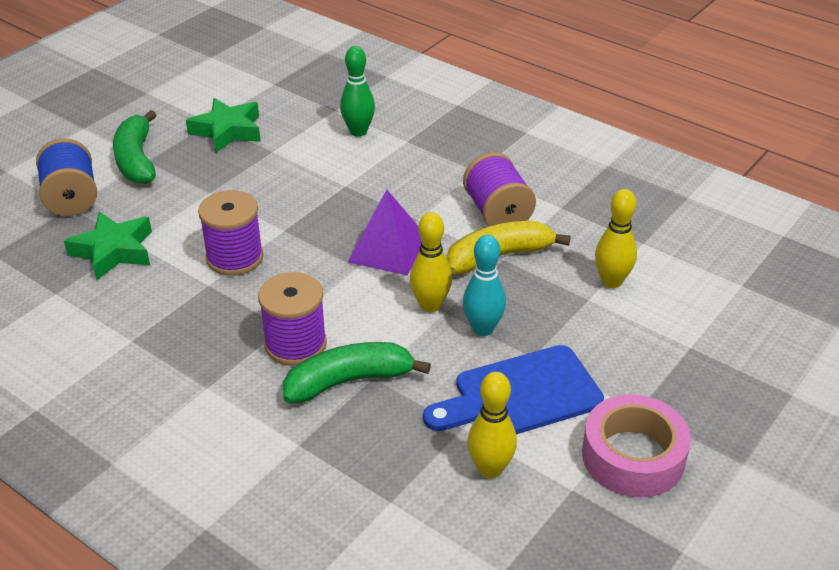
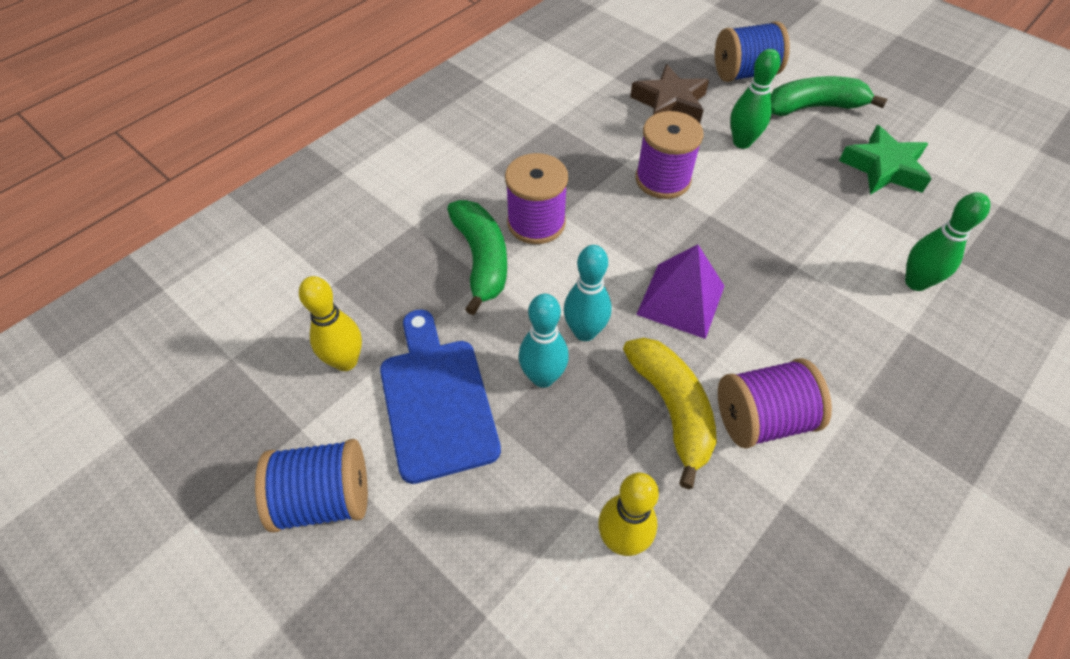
camera: 95 degrees right, 15 degrees up
green star [64,212,152,280] -> brown star [630,64,709,123]
yellow bowling pin [410,212,452,313] -> turquoise bowling pin [564,245,611,341]
pink tape [582,394,691,498] -> blue spool [255,439,368,533]
none -> green bowling pin [730,49,780,149]

